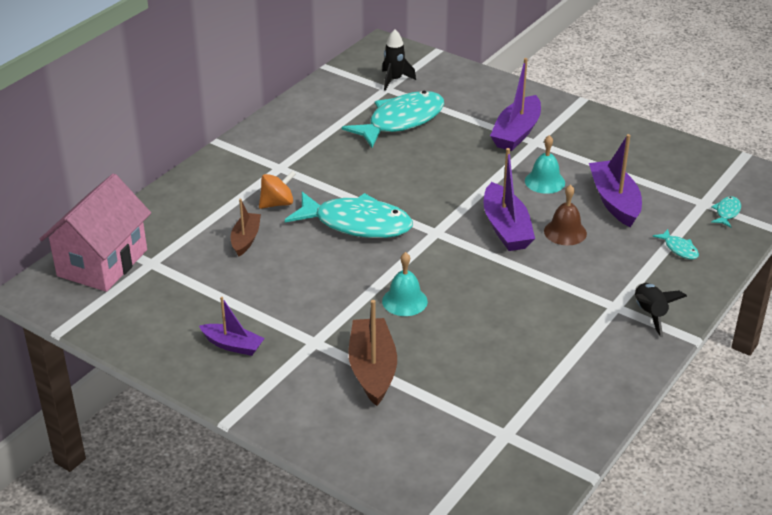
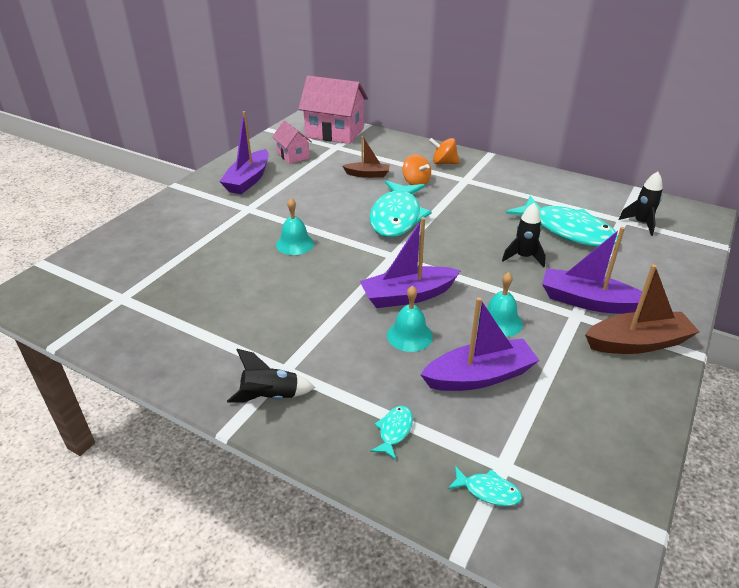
camera: 85 degrees right, 0 degrees up
purple boat [199,297,265,356] -> purple boat [219,111,269,194], size x1.63
brown boat [349,300,397,406] -> brown boat moved to [585,264,700,354]
brown bell [544,184,587,245] -> turquoise bell [387,286,433,352]
turquoise fish [653,229,699,260] -> turquoise fish turned 150 degrees clockwise [370,406,413,460]
none -> pink house [272,120,312,164]
none -> orange spinning top [429,138,459,164]
none -> black rocket [502,203,546,267]

